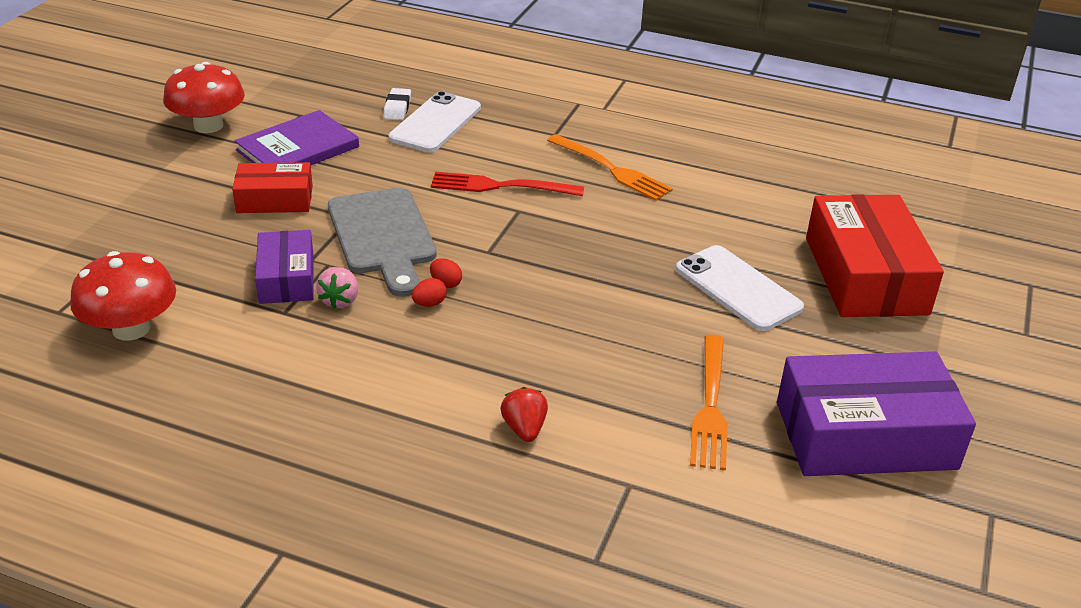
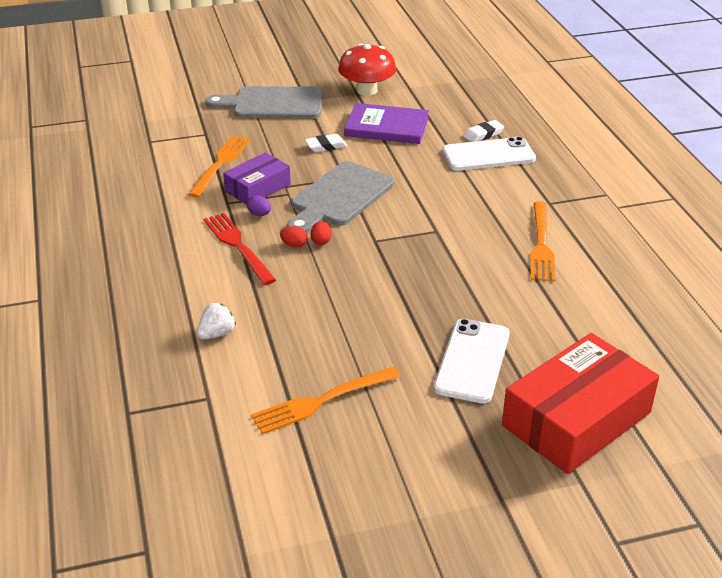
camera: 55 degrees right, 0 degrees up
red mushroom [70,251,176,341] -> none
red box [232,162,313,213] -> white eraser [305,134,347,152]
pink strawberry [316,267,358,309] -> purple egg [247,196,271,216]
red fork [431,172,584,196] -> red fork moved to [204,213,276,285]
red strawberry [500,387,548,442] -> white strawberry [197,303,236,339]
purple box [777,352,976,476] -> none
none -> orange fork [188,135,250,198]
none -> grey cutting board [205,86,323,119]

